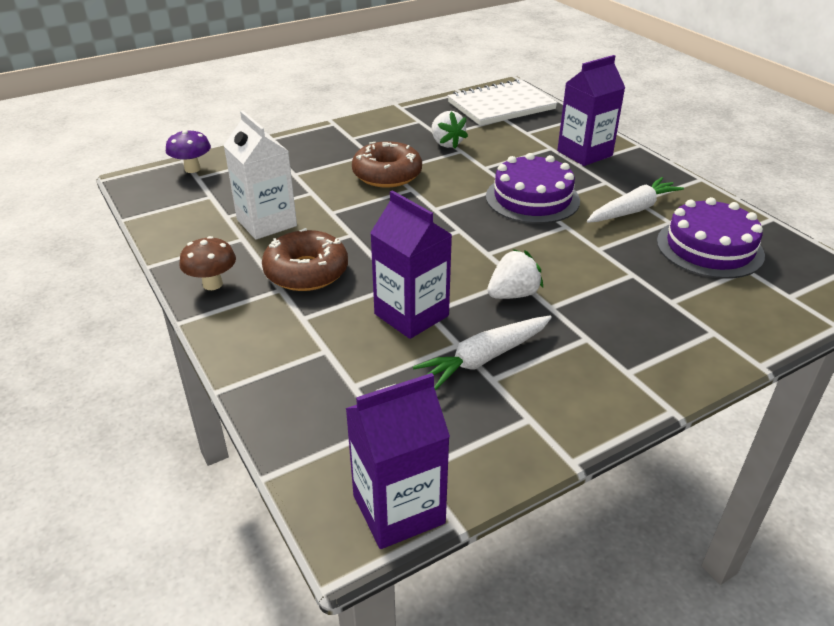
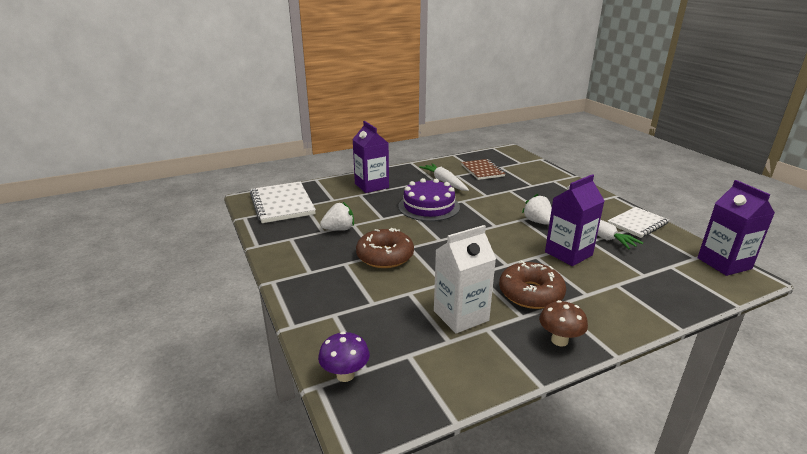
camera: 85 degrees left, 10 degrees down
purple cake [657,197,765,279] -> brown notebook [461,159,506,180]
none -> white notebook [608,207,669,238]

